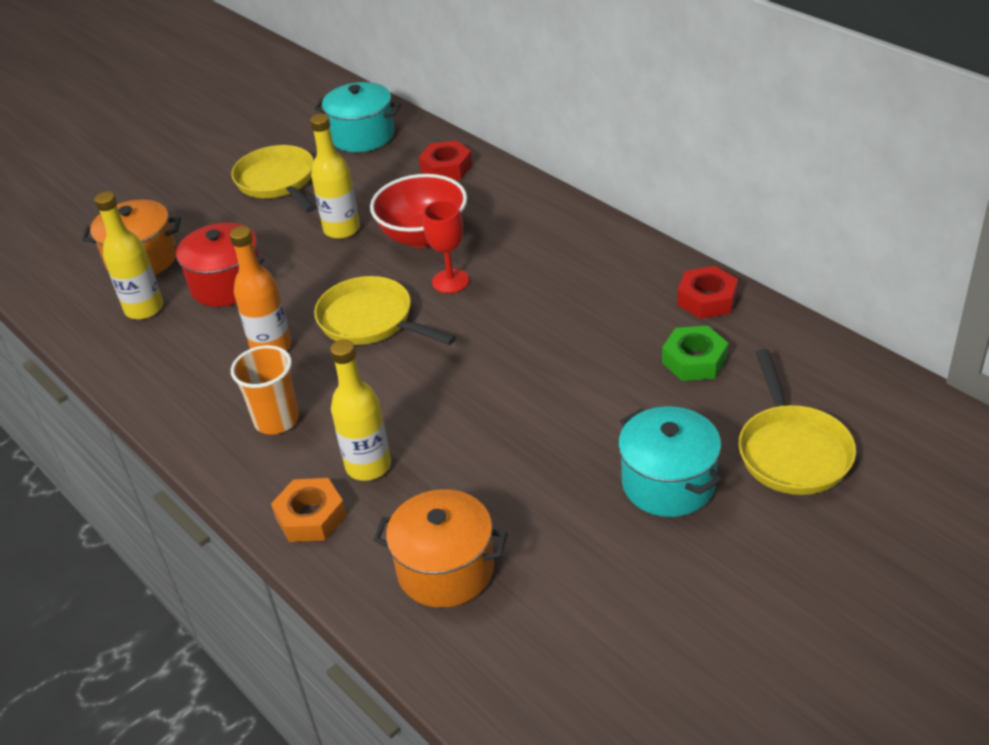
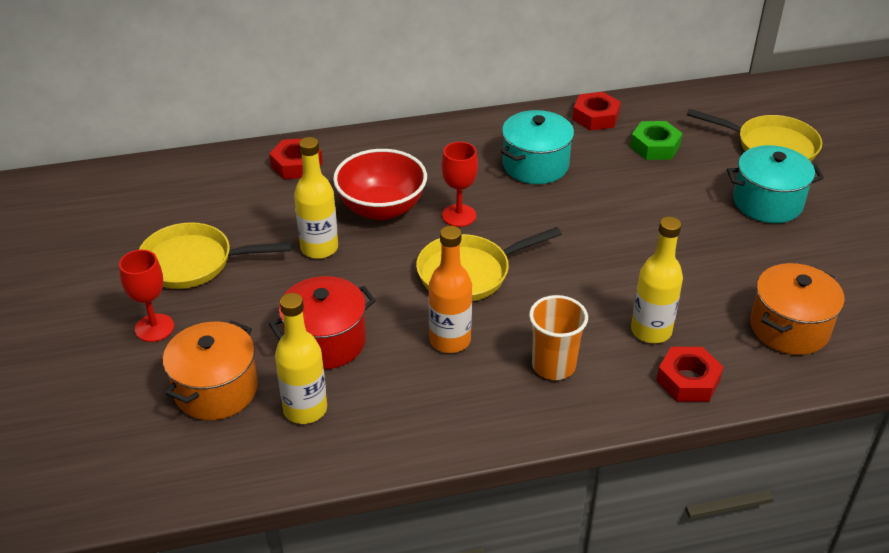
camera: 65 degrees left, 0 degrees up
orange nut [271,478,346,542] -> red nut [656,347,724,402]
turquoise pot [314,82,401,152] -> turquoise pot moved to [501,110,574,184]
none -> red goblet [119,250,174,342]

